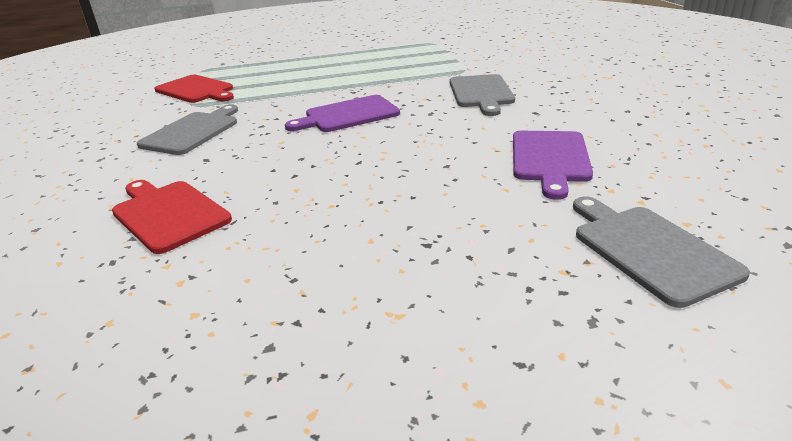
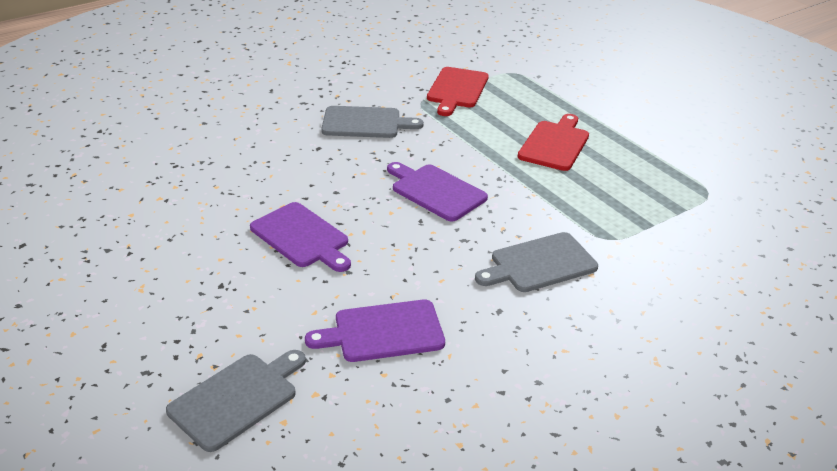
camera: 65 degrees right, 5 degrees up
red cutting board [112,180,232,254] -> red cutting board moved to [518,114,589,171]
none -> purple cutting board [250,202,351,272]

